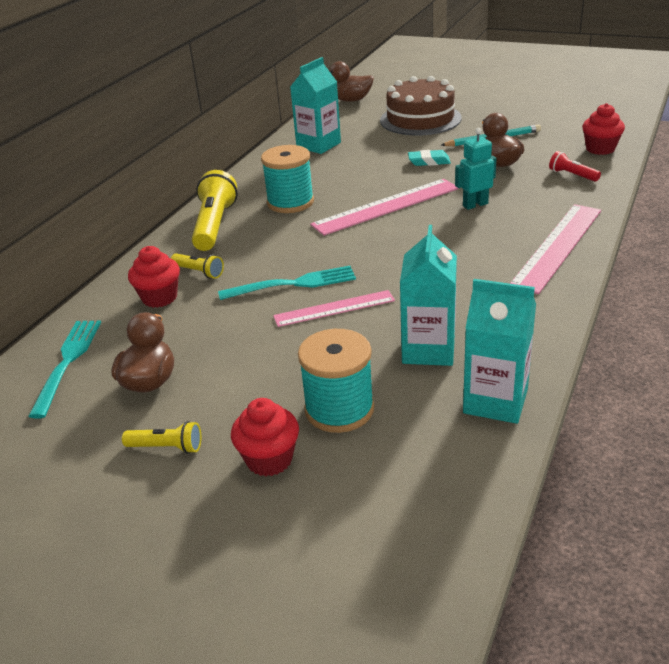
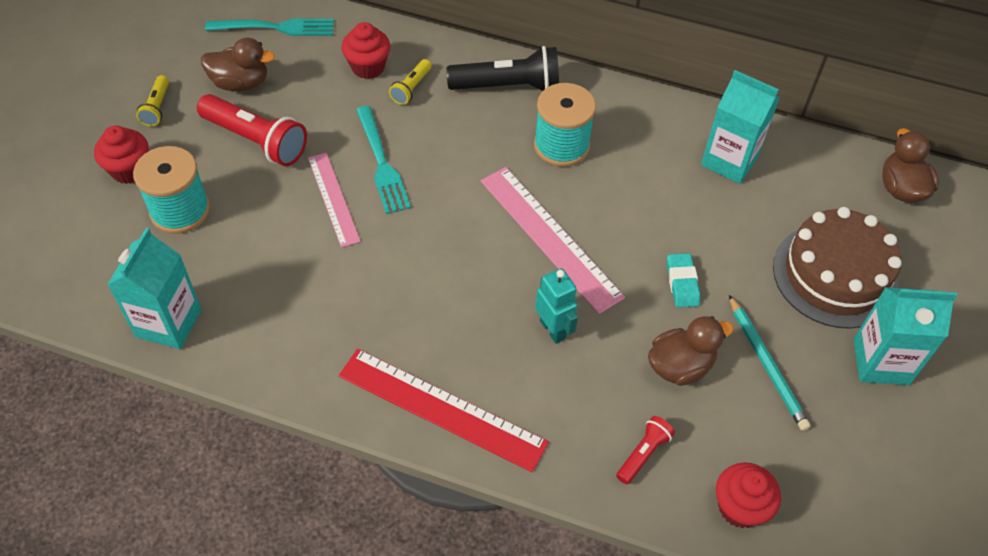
camera: 80 degrees right, 20 degrees up
yellow flashlight [192,170,238,251] -> black flashlight [446,46,559,91]
turquoise carton [400,225,457,366] -> turquoise carton moved to [853,287,958,385]
pink ruler [510,204,601,294] -> red ruler [339,349,549,472]
none -> red flashlight [197,94,307,166]

